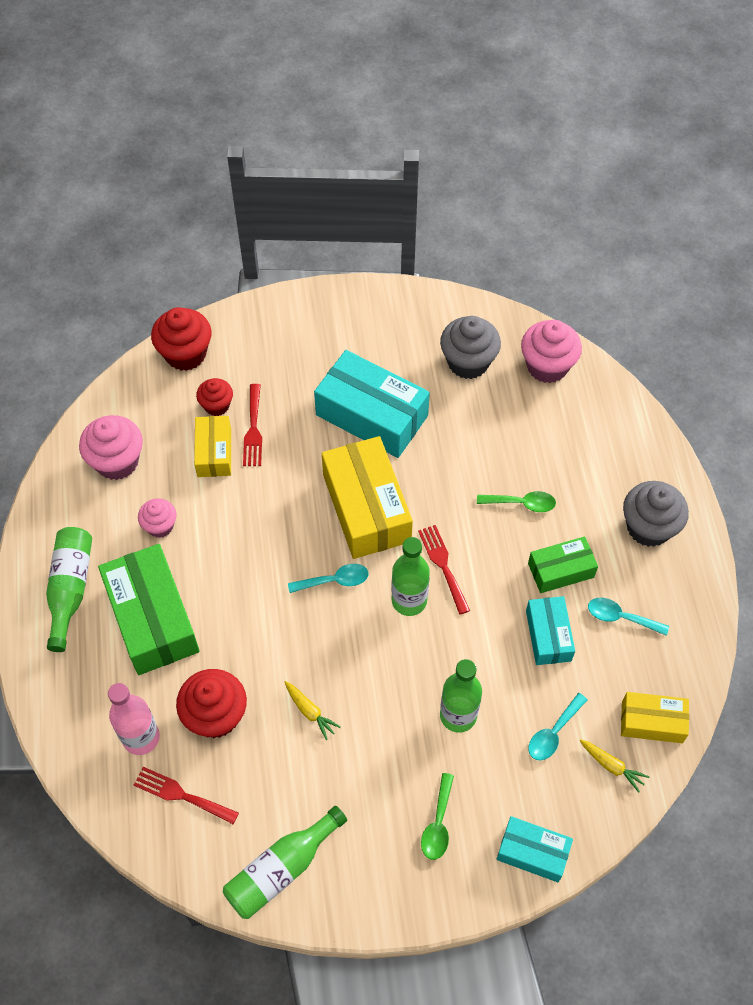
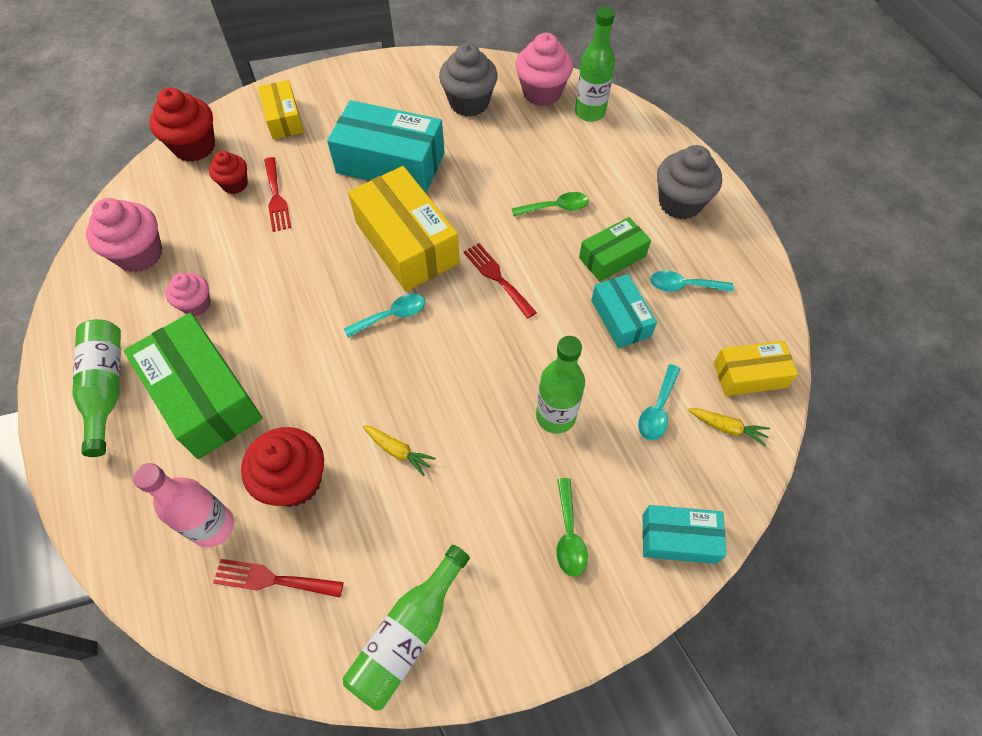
camera: 15 degrees left, 0 degrees up
yellow box [194,416,231,477] -> yellow box moved to [258,80,304,139]
green bottle [391,537,430,616] -> green bottle moved to [575,7,615,122]

